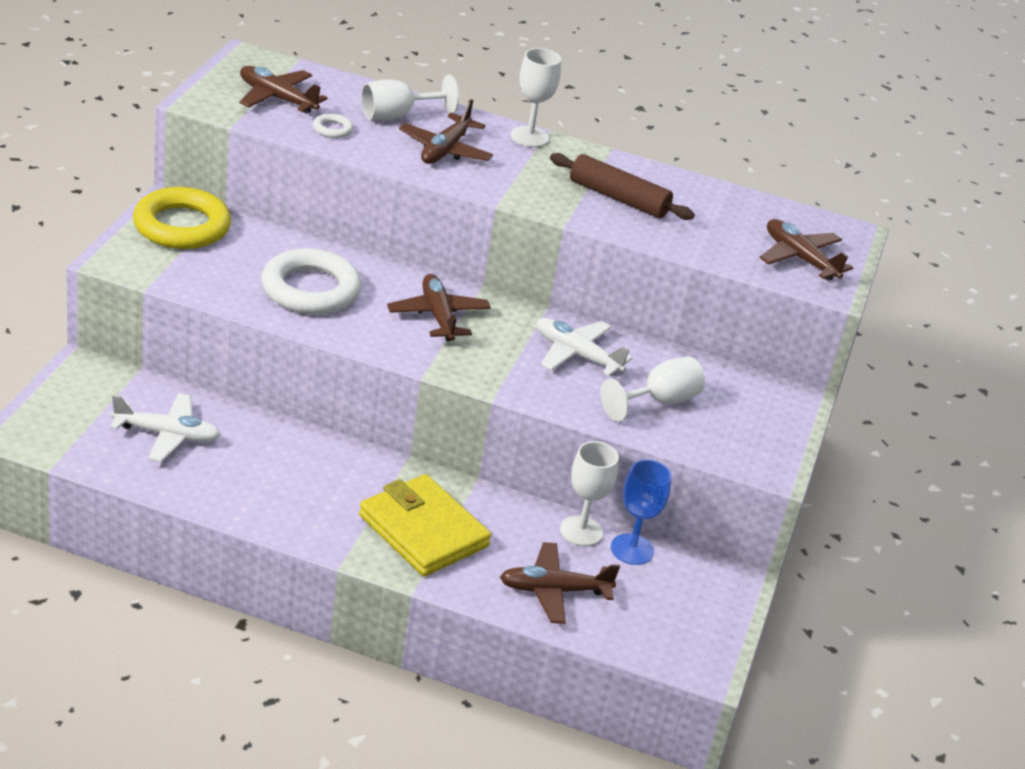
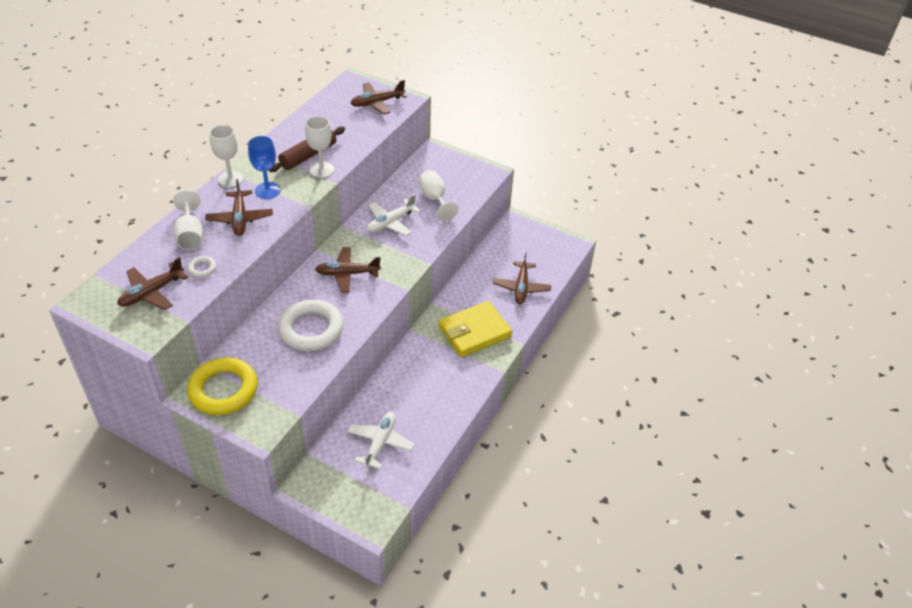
camera: 75 degrees left, 10 degrees up
brown plane [399,99,493,164] -> brown plane turned 45 degrees clockwise [205,179,273,236]
white goblet [560,441,619,546] -> white goblet moved to [305,116,334,178]
blue goblet [611,459,671,565] -> blue goblet moved to [248,136,281,199]

